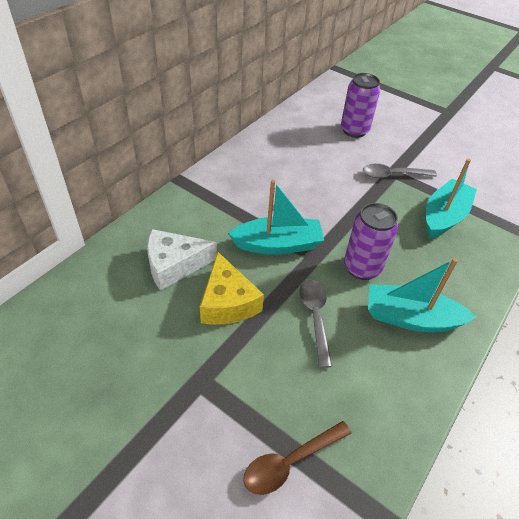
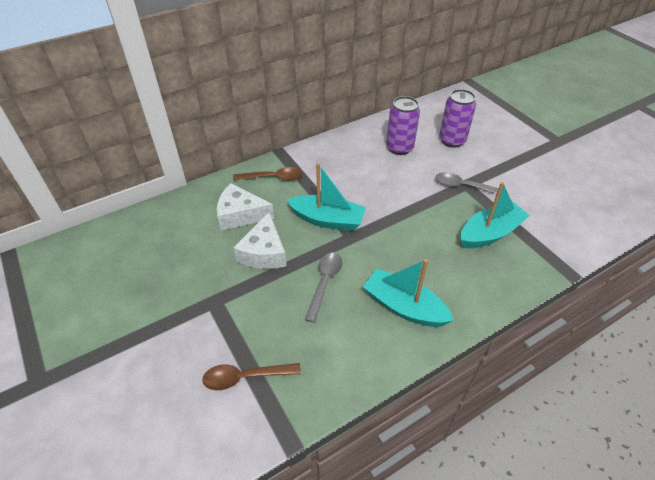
camera: 25 degrees right, 0 degrees up
yellow cheese [200,252,264,325] -> white cheese [233,212,287,269]
purple can [344,203,398,280] -> purple can moved to [386,96,420,155]
none -> brown spoon [233,167,302,181]

